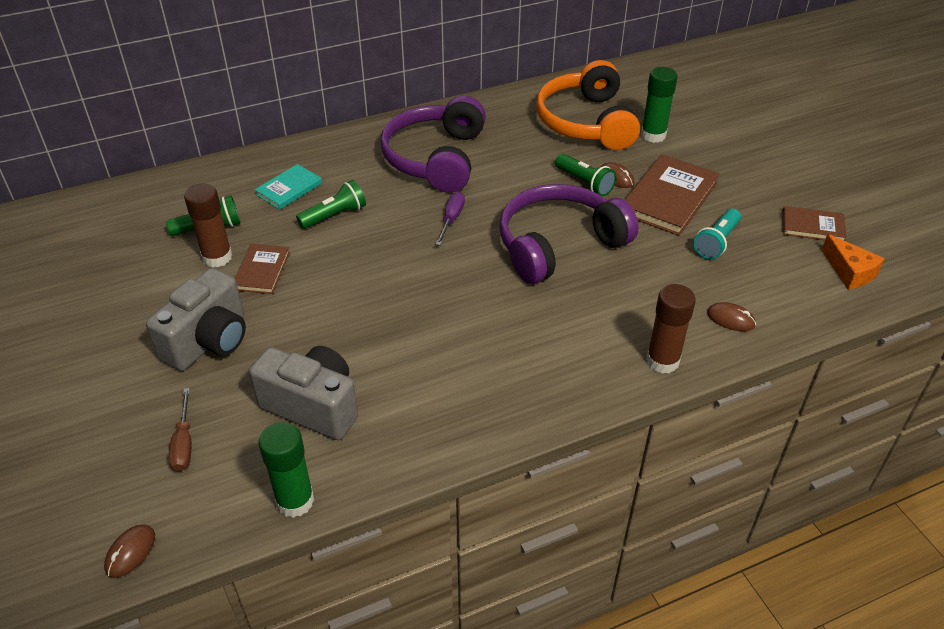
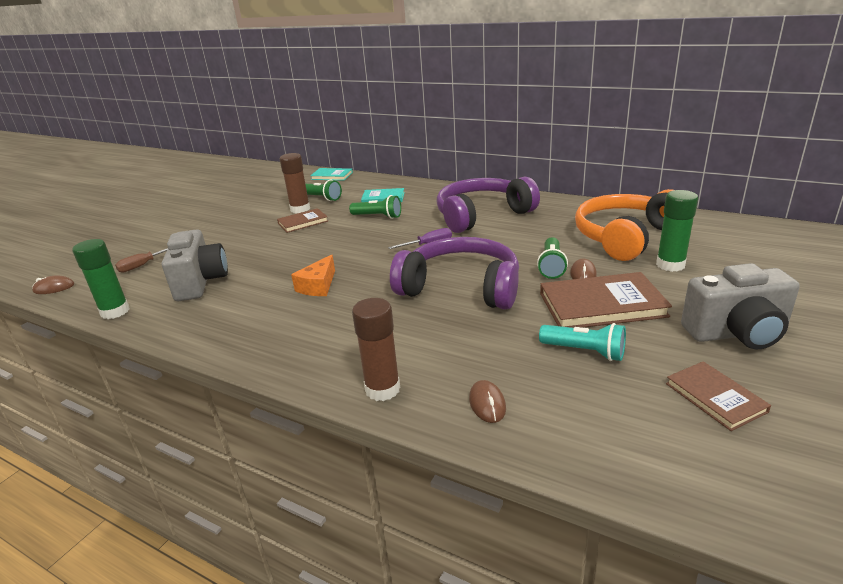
camera: 55 degrees right, 15 degrees down
grey camera [146,268,246,371] -> grey camera moved to [681,263,800,349]
turquoise flashlight [693,208,741,260] -> turquoise flashlight turned 150 degrees counterclockwise [539,323,626,361]
orange cheese [822,234,885,289] -> orange cheese moved to [291,255,335,296]
none -> turquoise book [310,168,353,181]

